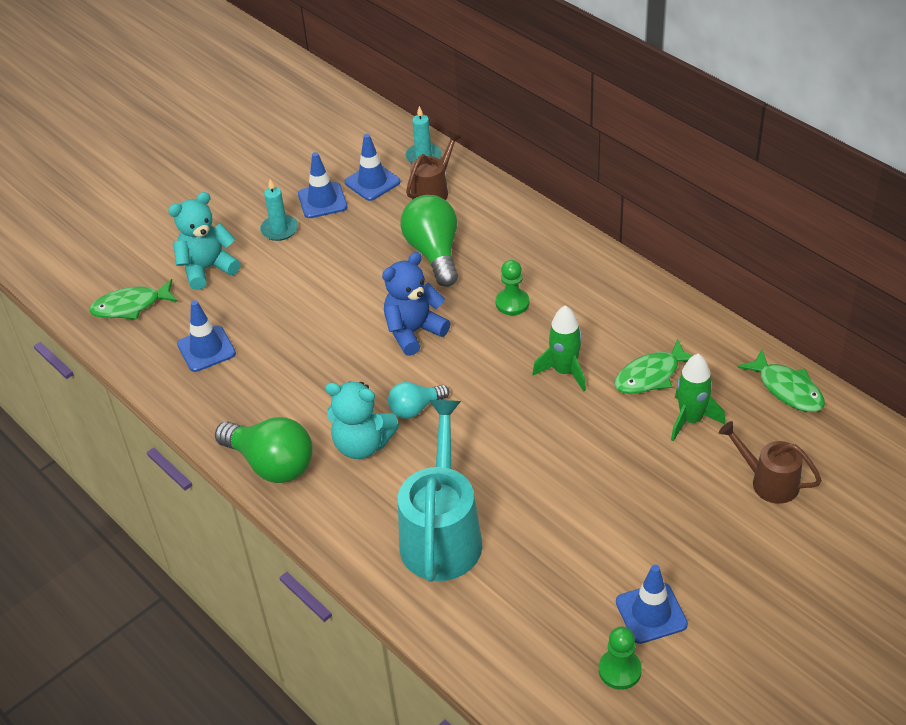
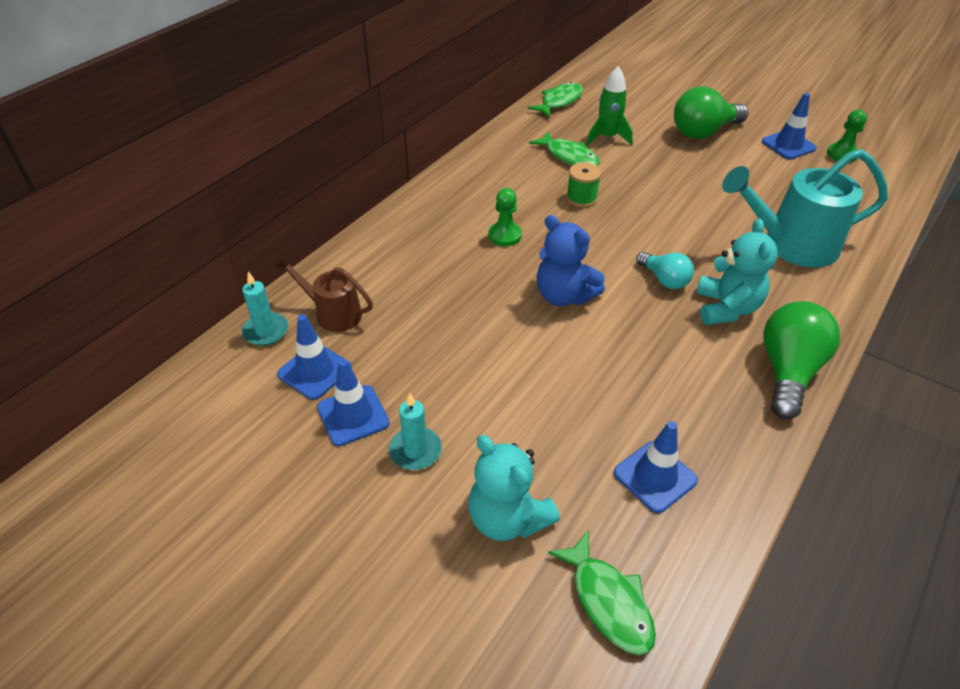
camera: 105 degrees left, 0 degrees up
green light bulb [400,195,458,287] -> green light bulb moved to [674,86,748,139]
green rocket [532,305,586,392] -> green spool [566,162,601,207]
brown watering can [719,421,822,504] -> none

